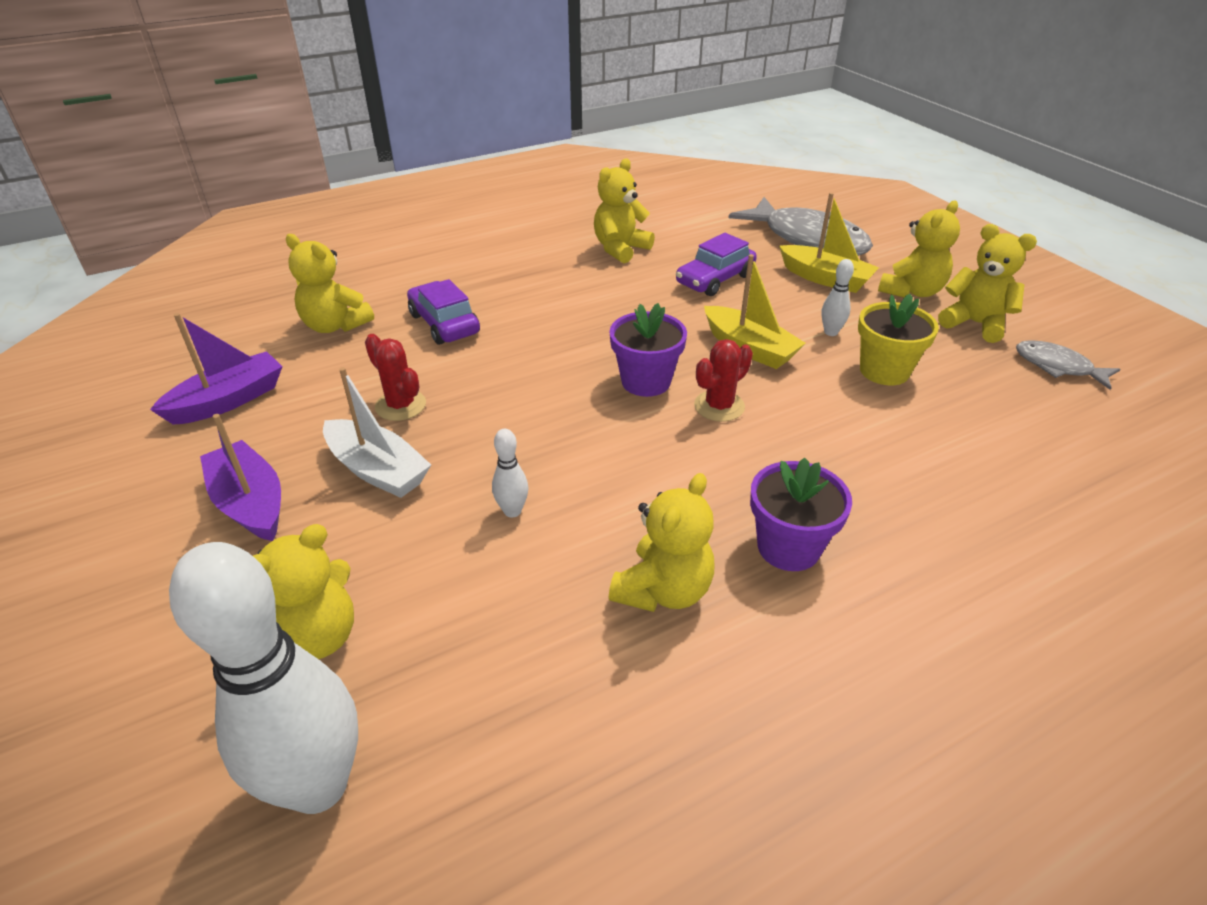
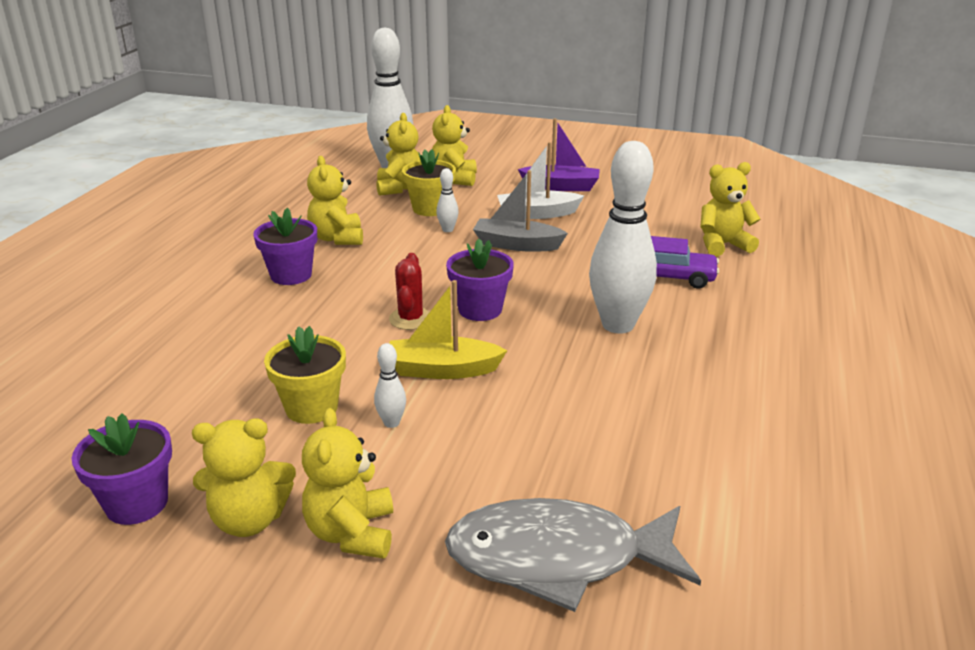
camera: 135 degrees right, 10 degrees down
purple boat [150,313,283,425] -> none
red cactus [365,334,426,421] -> none
yellow teddy bear [594,159,655,263] -> yellow teddy bear moved to [376,113,420,196]
purple car [676,233,757,296] -> none
yellow boat [779,193,879,293] -> none
grey fish [1016,340,1120,390] -> purple flower pot [72,413,172,525]
none -> yellow flower pot [402,149,456,216]
none -> grey boat [473,170,568,252]
none -> white bowling pin [589,141,657,334]

